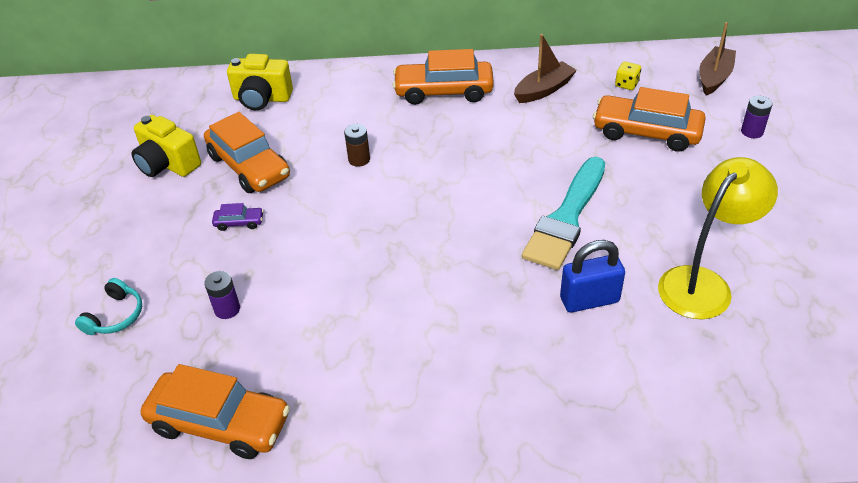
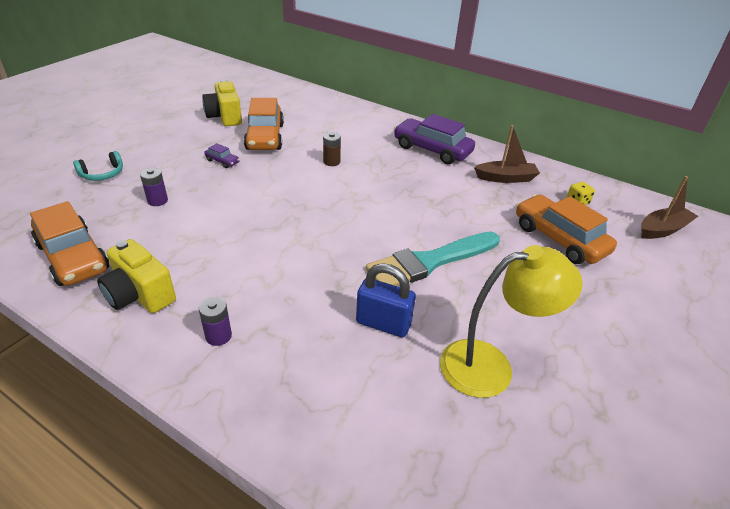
camera: 30 degrees right, 5 degrees down
yellow camera [227,54,293,110] -> yellow camera moved to [97,239,176,313]
orange car [393,49,494,105] -> purple car [394,114,475,164]
purple battery [741,96,773,138] -> purple battery moved to [199,297,232,346]

